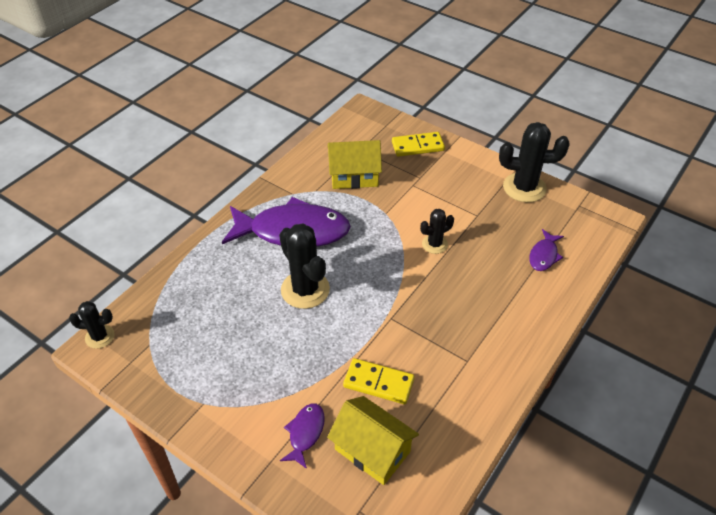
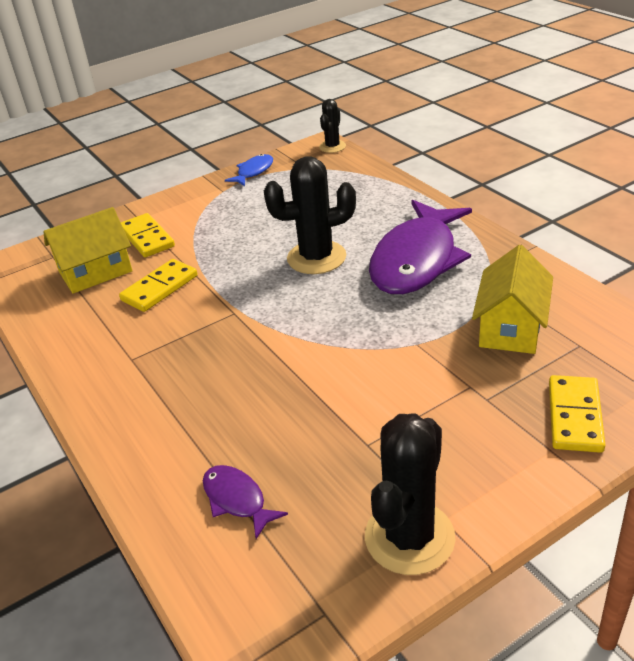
camera: 115 degrees right, 10 degrees down
purple fish [280,403,325,469] -> yellow domino [121,213,175,257]
black cactus [420,209,454,254] -> none
none -> blue fish [225,154,273,186]

